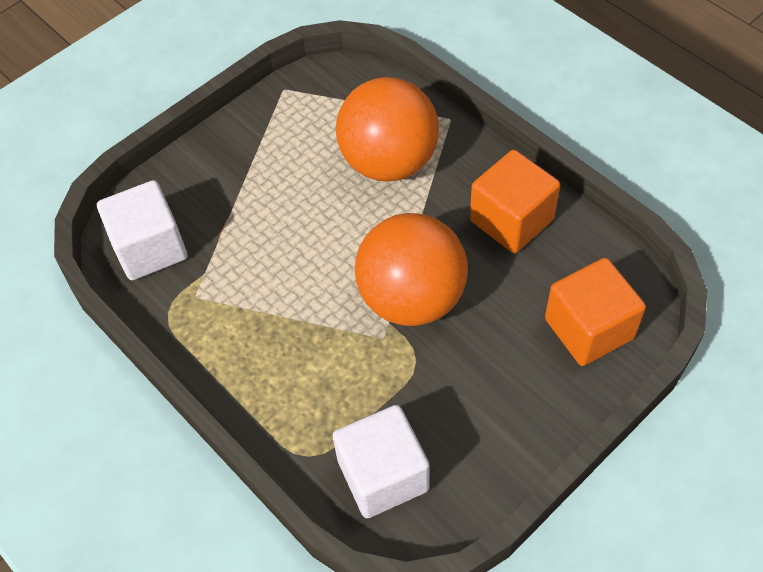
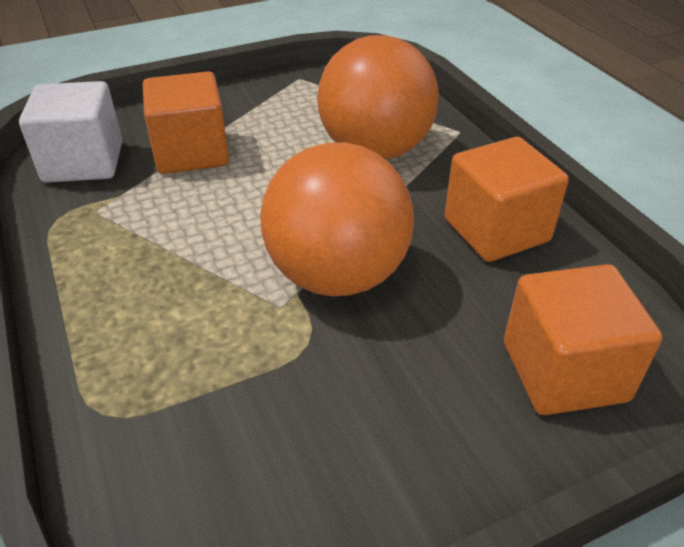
camera: 15 degrees right, 15 degrees down
white cube [333,405,430,518] -> none
none -> orange cube [143,71,229,174]

